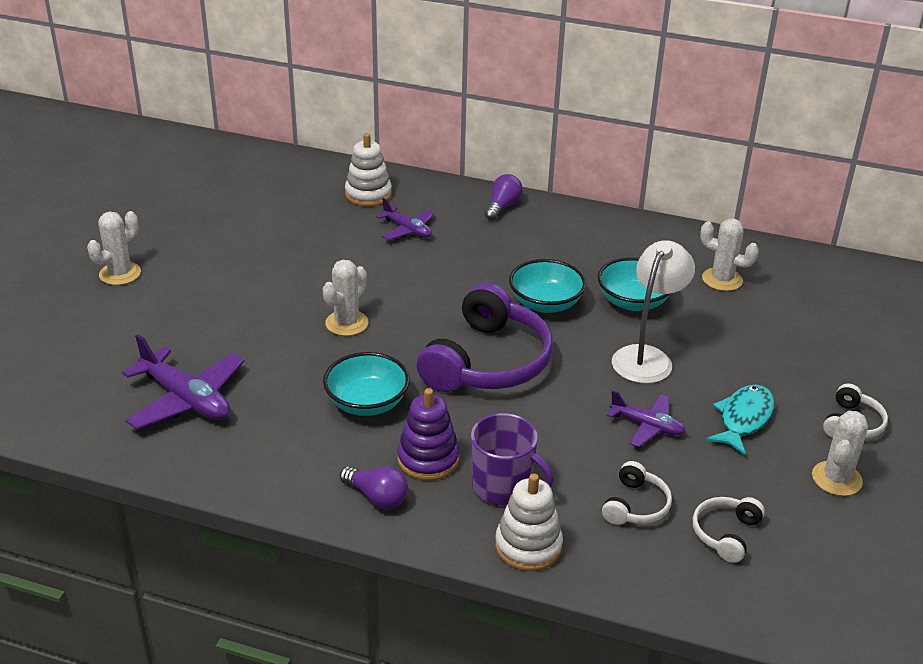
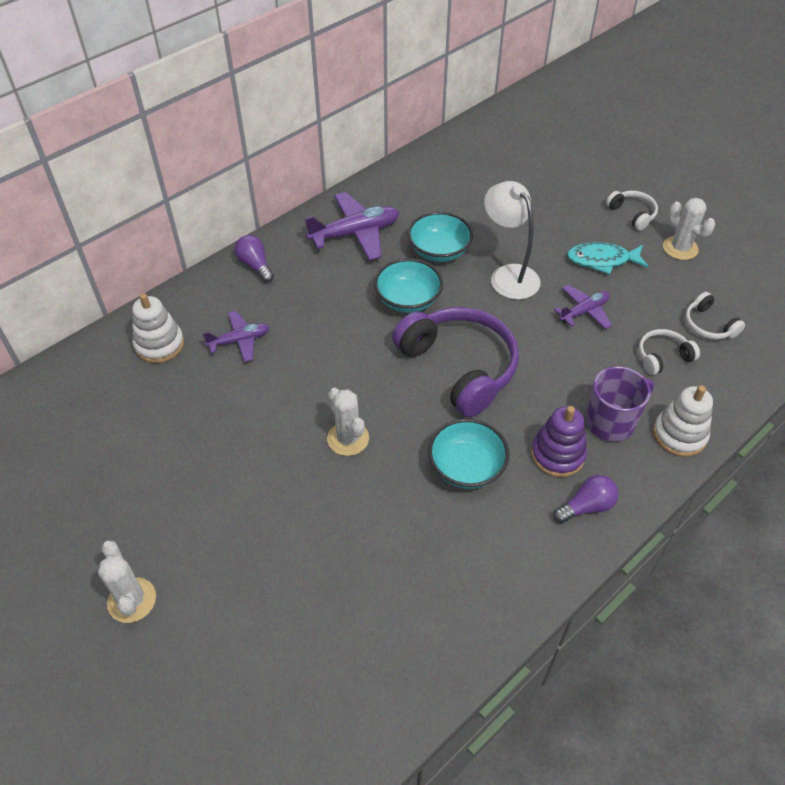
camera: 60 degrees left, 15 degrees up
purple plane [122,334,244,429] -> purple plane moved to [305,192,400,260]
white headphones [602,461,672,525] -> white headphones turned 75 degrees counterclockwise [639,329,700,375]
white cactus [700,218,759,291] -> none
turquoise fish [706,384,775,456] -> turquoise fish turned 60 degrees counterclockwise [567,242,649,275]

